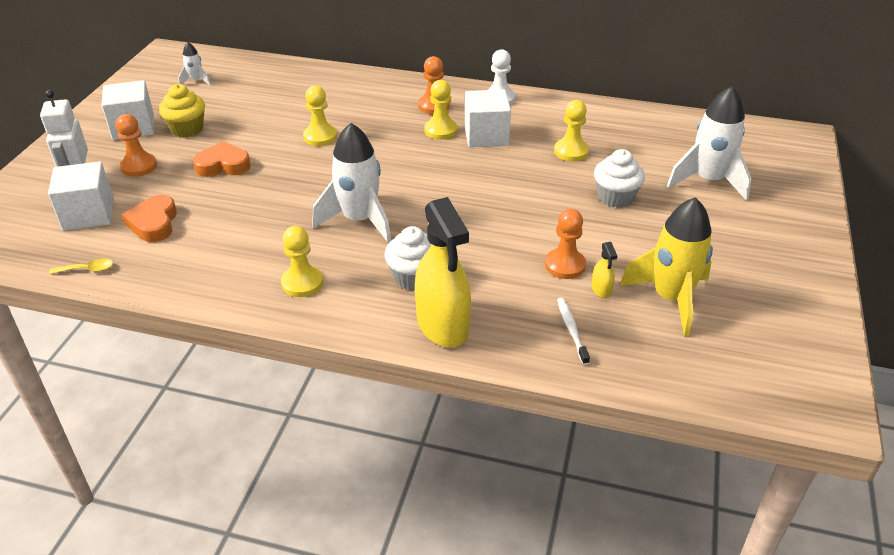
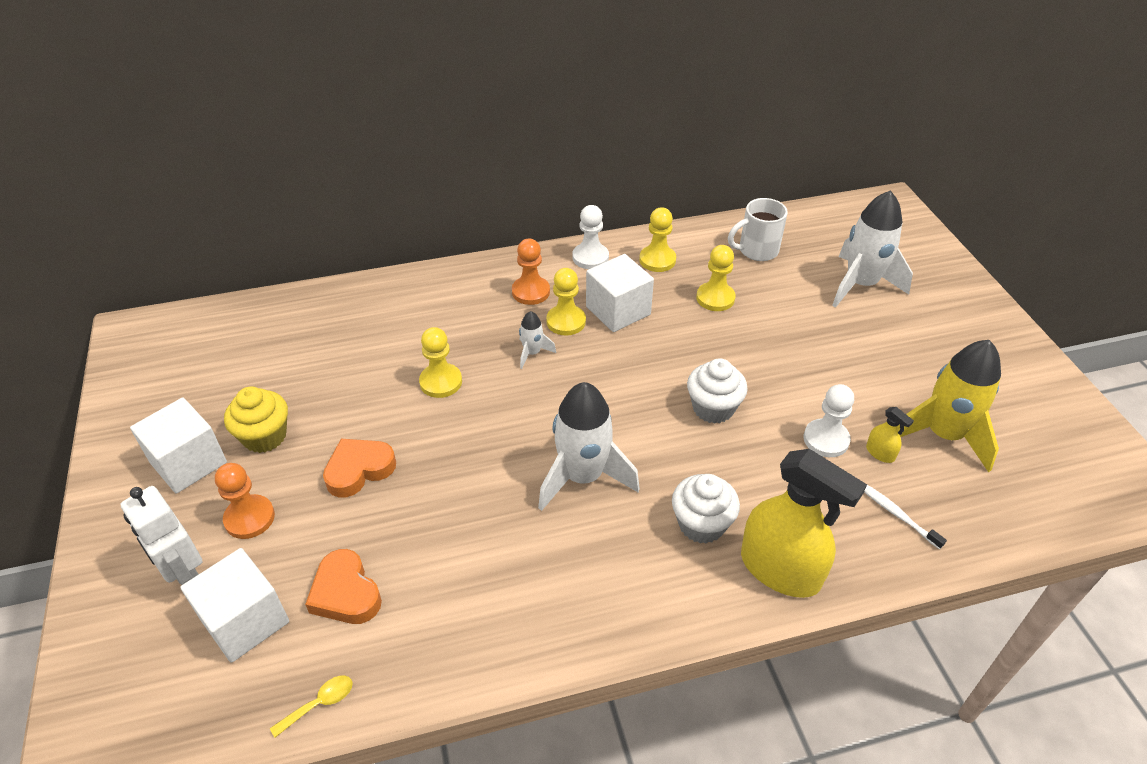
camera: 30 degrees left, 5 degrees up
white rocket [178,42,211,85] -> white rocket moved to [519,311,556,369]
yellow pawn [281,226,323,297] -> yellow pawn moved to [639,207,676,272]
orange pawn [545,209,586,279] -> white pawn [804,384,854,457]
white cupcake [594,149,645,208] -> white cupcake moved to [687,358,748,424]
none -> white mug [728,198,788,261]

